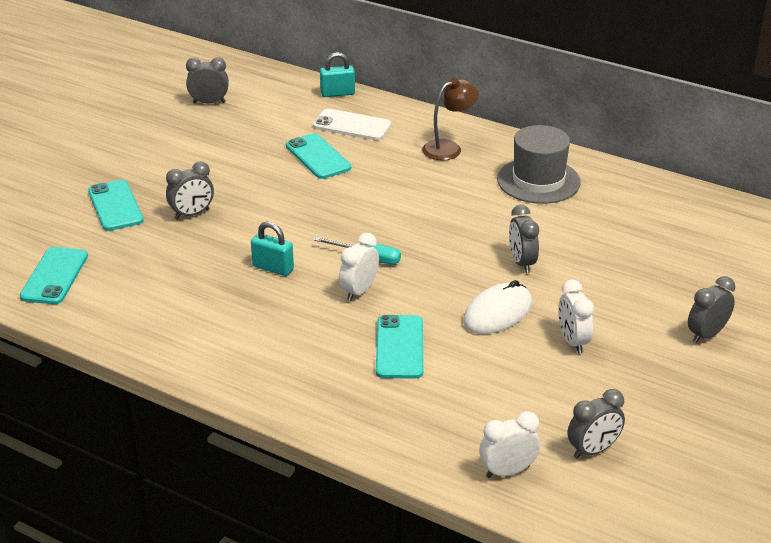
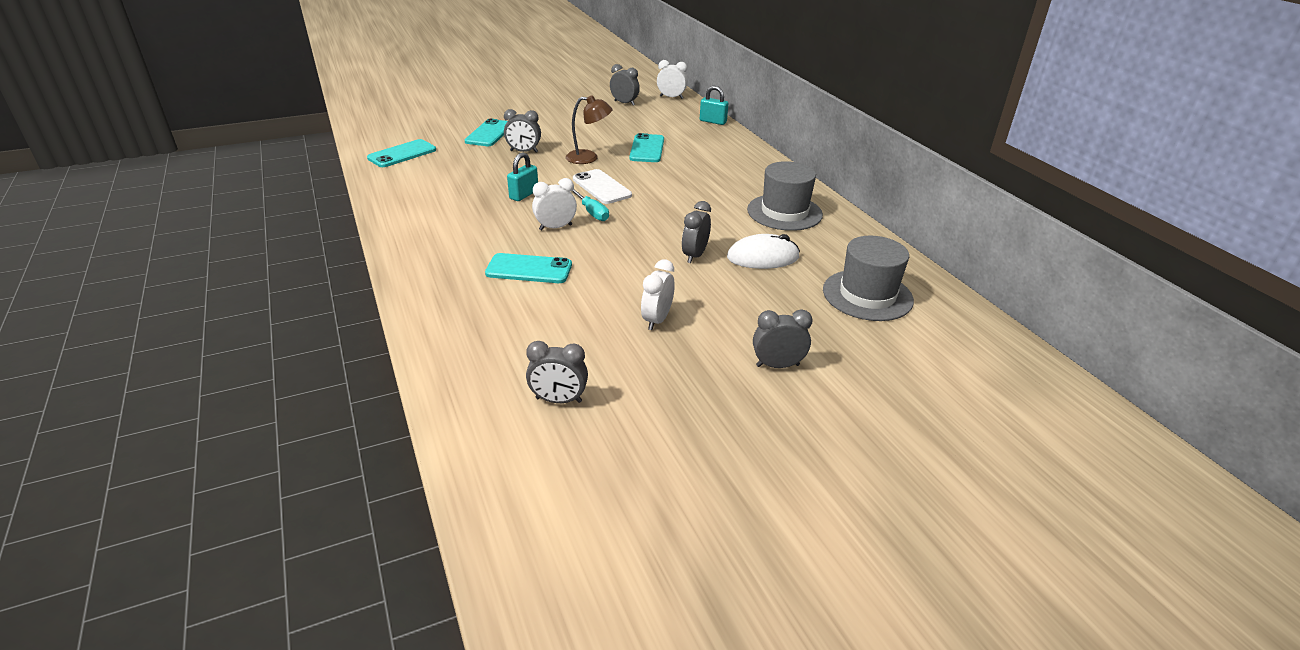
camera: 35 degrees right, 0 degrees up
turquoise padlock [251,221,294,276] -> turquoise padlock turned 60 degrees clockwise [507,153,538,201]
white phone [313,109,391,140] -> white phone moved to [573,169,632,204]
turquoise phone [376,315,423,379] -> turquoise phone turned 60 degrees clockwise [485,253,572,283]
brown lamp [422,78,479,160] -> brown lamp moved to [566,95,613,164]
white mouse [463,280,532,334] -> white mouse moved to [727,234,800,269]
white clock [479,411,540,478] -> white clock moved to [657,60,688,99]
none -> grey hat [823,235,914,321]

